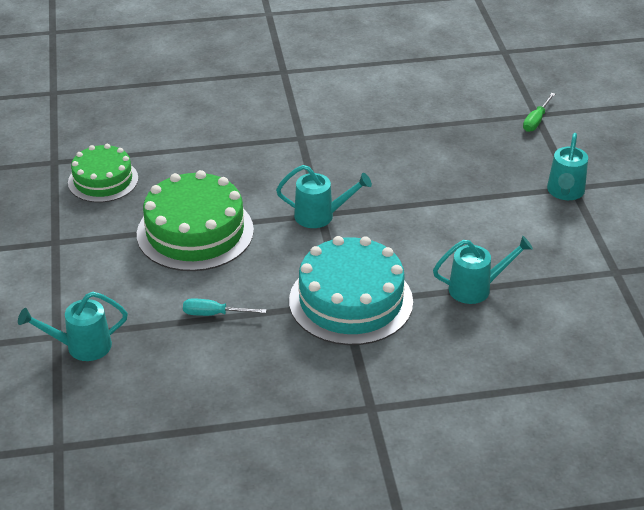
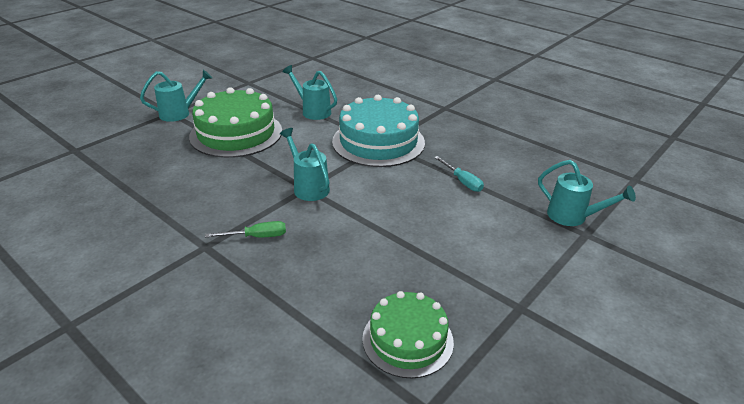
camera: 130 degrees left, 5 degrees down
green cake [137,170,254,271] -> green cake moved to [189,87,282,158]
green screwdriver [523,93,555,132] -> green screwdriver moved to [205,221,286,238]

